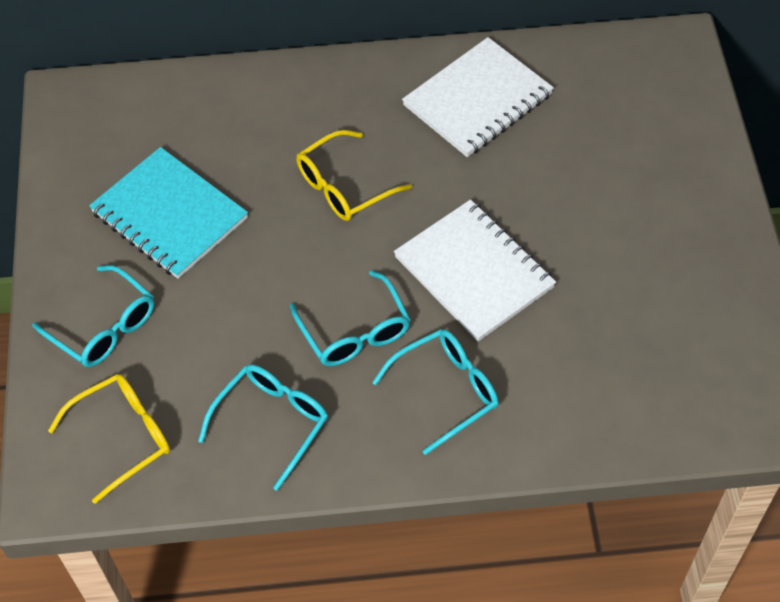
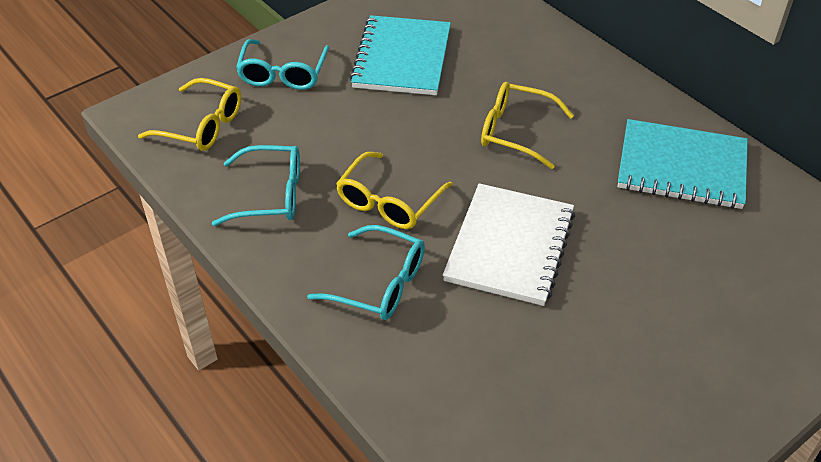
camera: 55 degrees right, 10 degrees down
turquoise glasses [290,270,411,366] -> yellow glasses [336,152,453,229]
white notebook [402,37,554,157] -> turquoise notebook [617,119,748,209]

